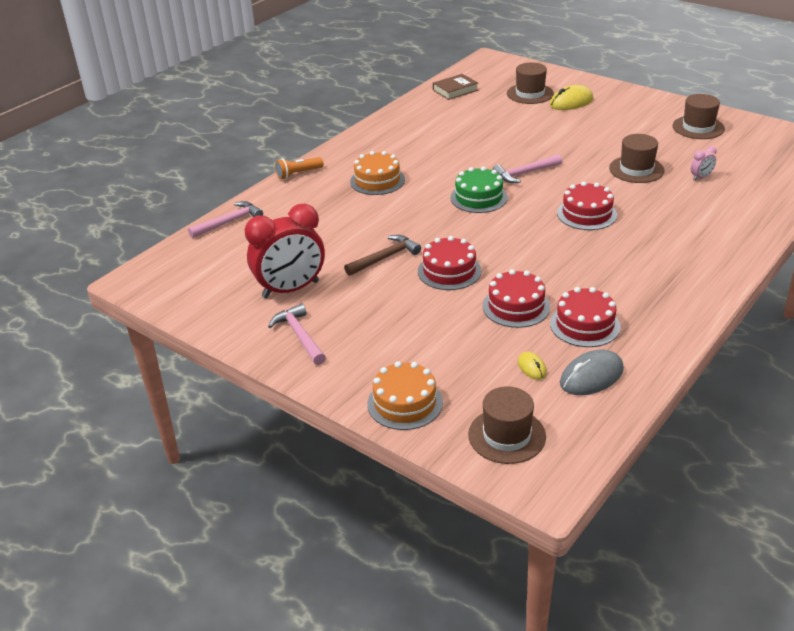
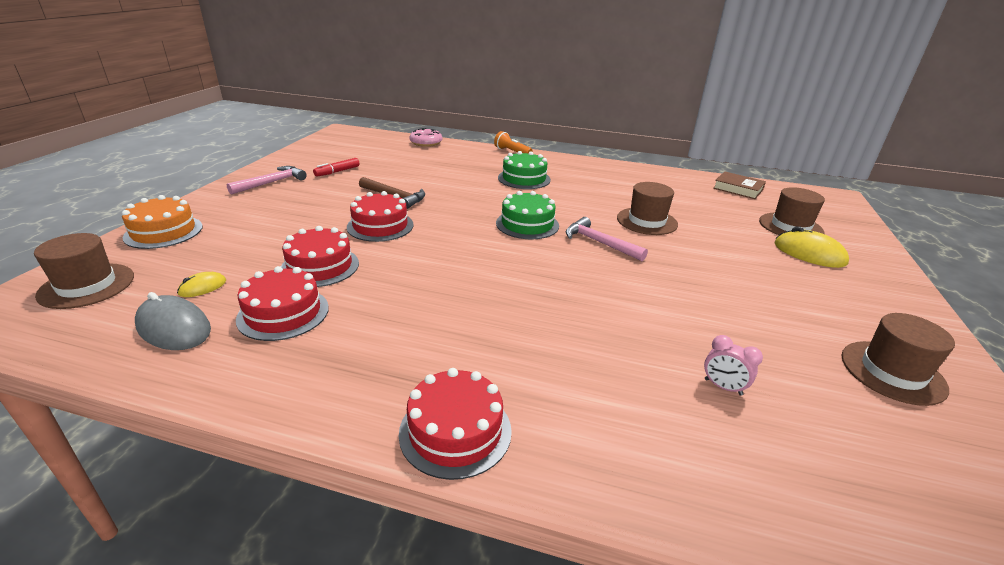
camera: 65 degrees right, 5 degrees down
pink hammer [188,201,263,238] -> pink donut [410,128,442,147]
red clock [245,204,325,298] -> red marker [313,158,359,176]
orange cake [350,151,405,195] -> green cake [498,151,551,189]
red cake [557,182,617,230] -> red cake moved to [399,368,512,480]
brown hat [609,134,665,183] -> brown hat moved to [617,182,678,235]

